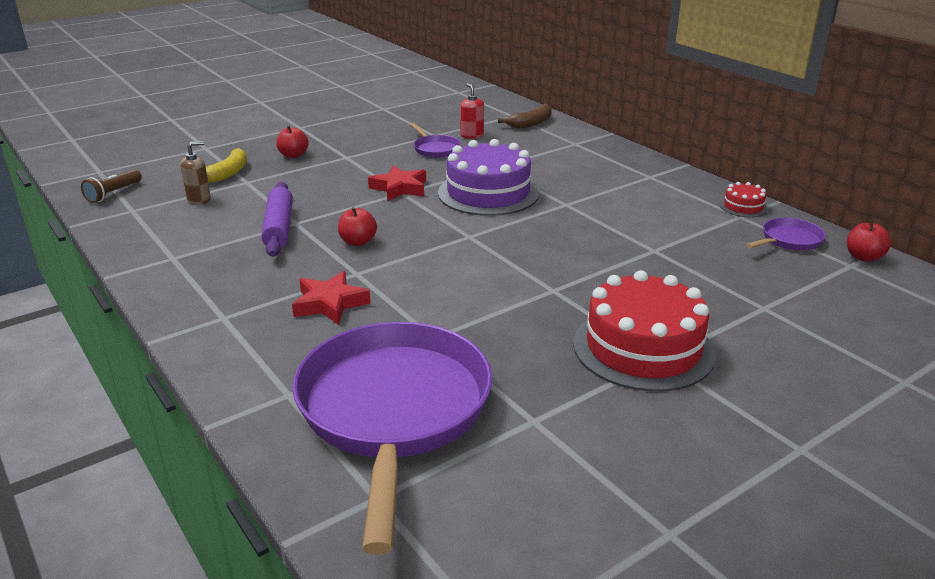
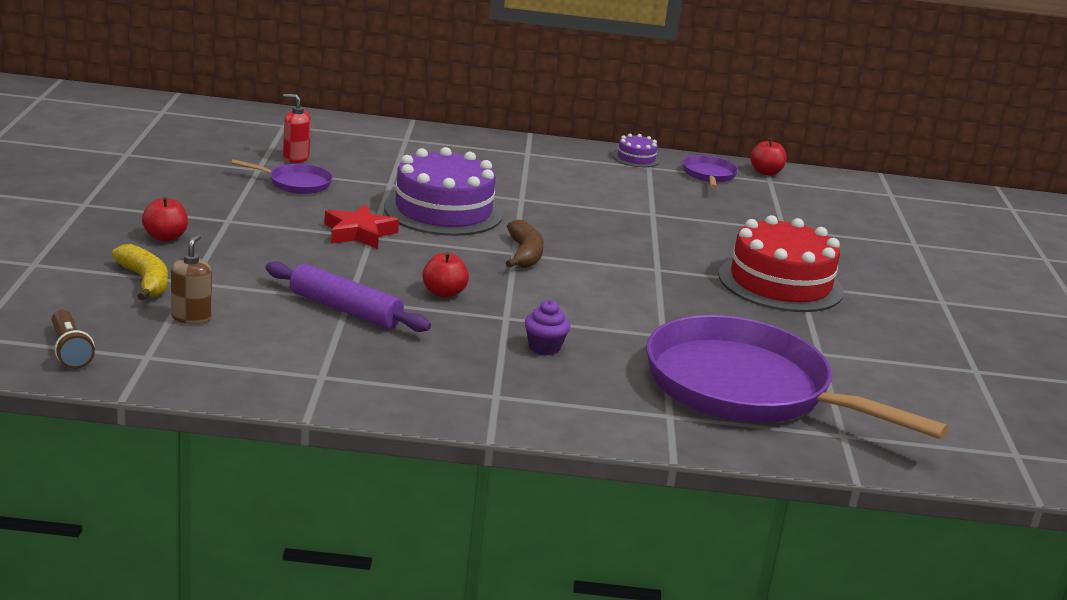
camera: 55 degrees left, 5 degrees down
red star [292,271,371,325] -> purple cupcake [525,300,570,355]
brown banana [498,104,552,128] -> brown banana moved to [506,220,544,268]
red cake [719,182,768,217] -> purple cake [613,134,660,167]

